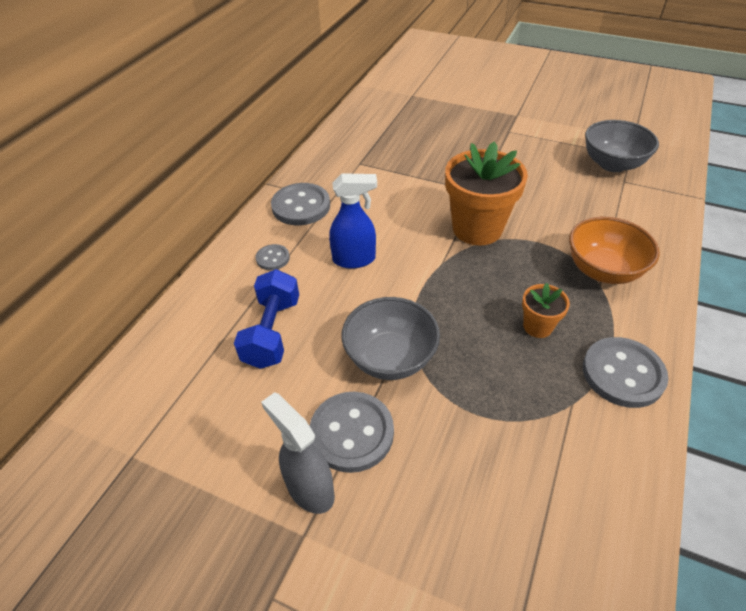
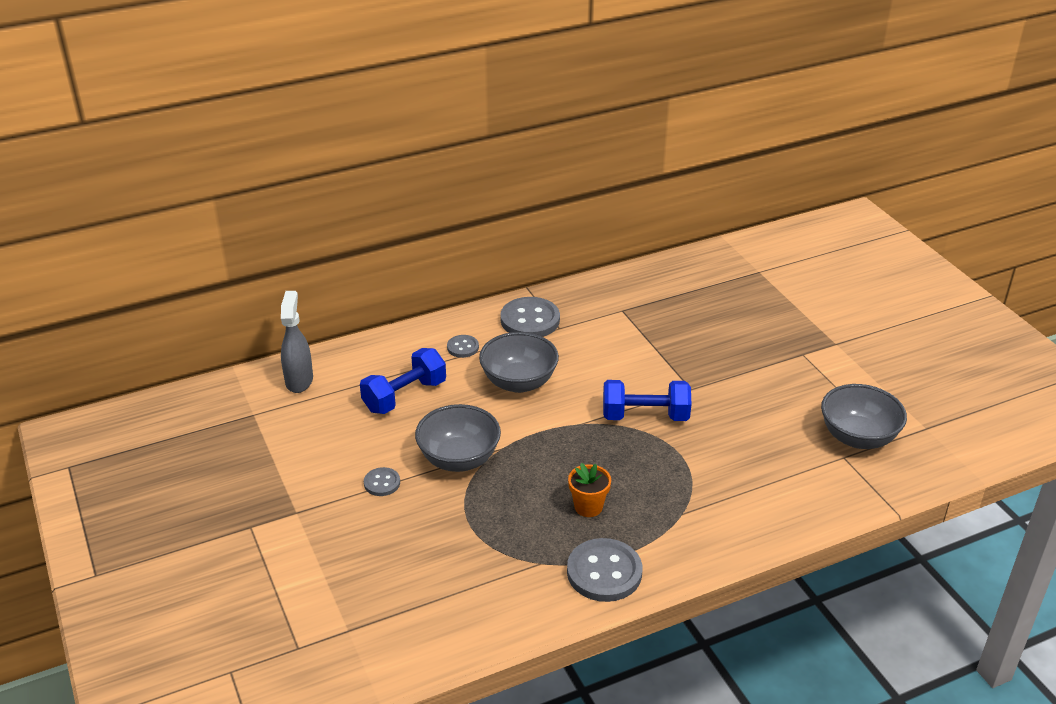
camera: 40 degrees right, 10 degrees down
grey spray bottle [261,392,335,514] -> grey spray bottle moved to [281,291,313,393]
grey button [310,392,394,473] -> grey button [364,467,400,496], size x0.52
blue spray bottle [329,173,377,269] -> grey bowl [479,332,559,393]
orange flower pot [445,142,528,246] -> blue dumbbell [603,380,691,421]
orange bowl [569,217,660,284] -> none

